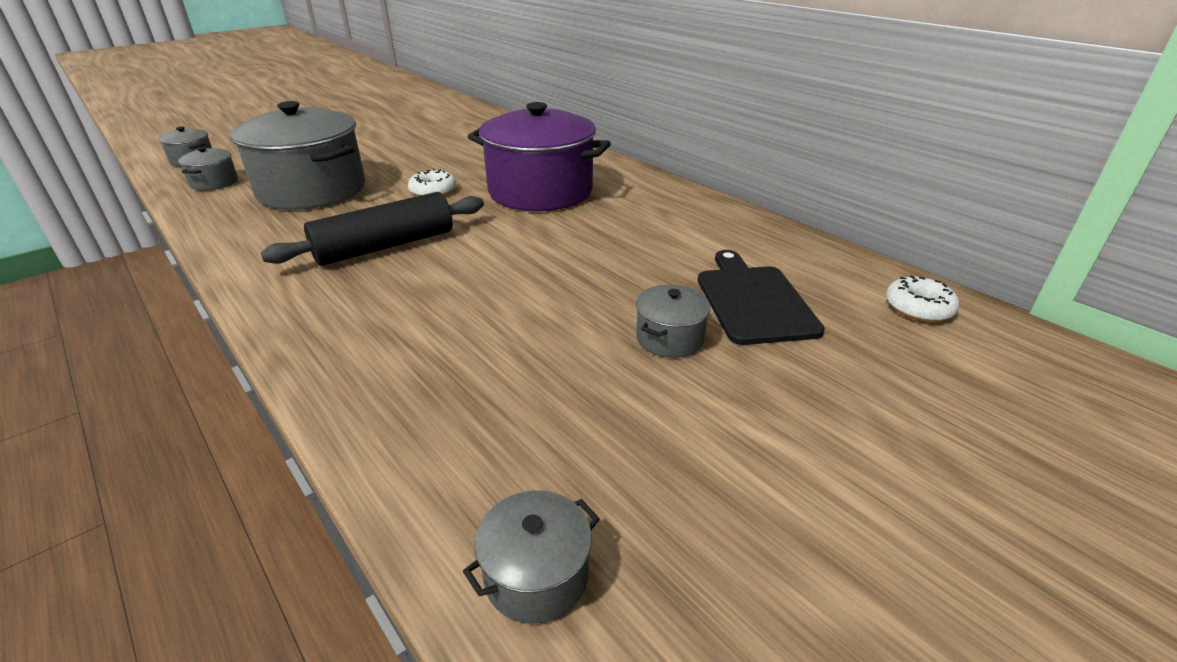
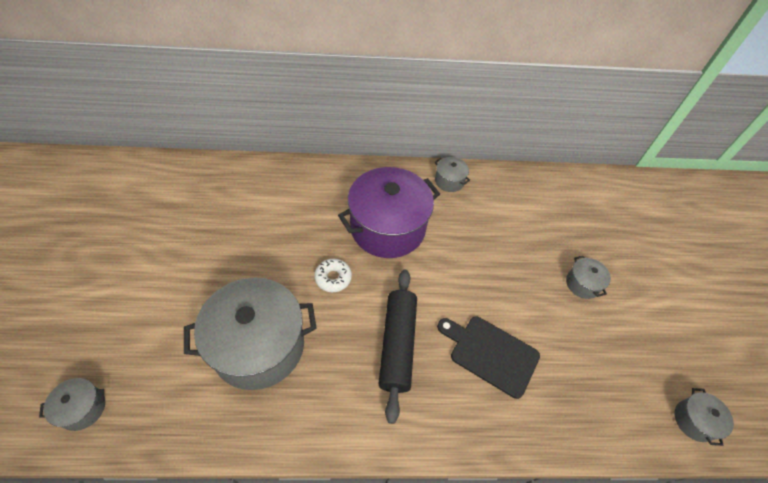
camera: 55 degrees left, 20 degrees up
grey pot [178,147,238,191] -> grey pot moved to [435,157,470,192]
black cutting board [698,250,825,345] -> black cutting board moved to [437,316,540,399]
white donut [886,275,959,322] -> none

